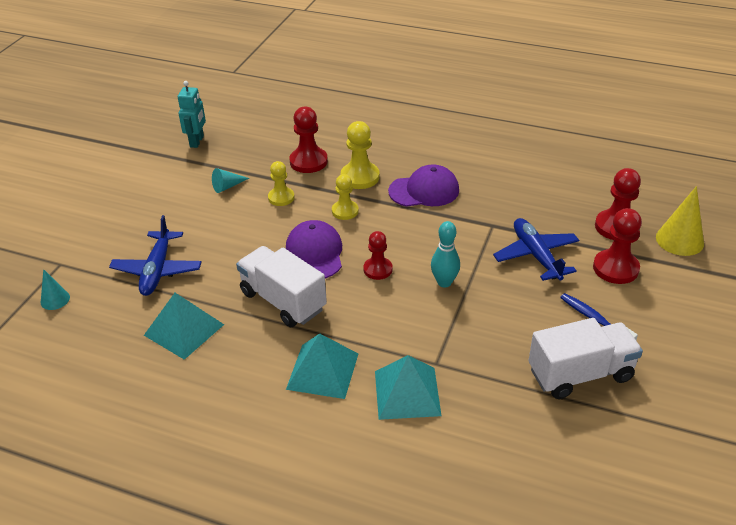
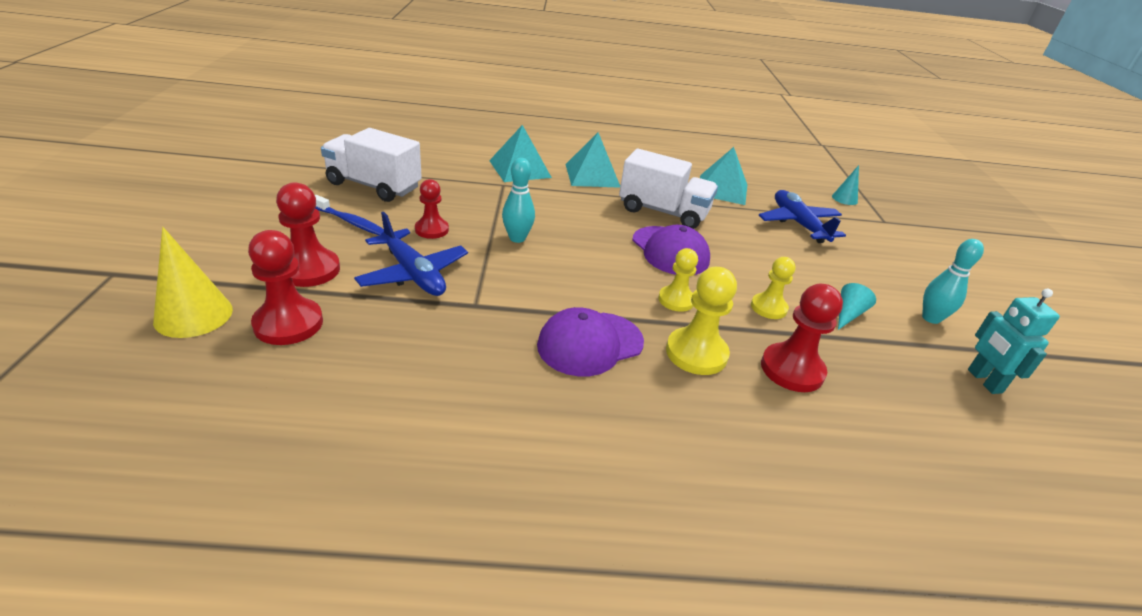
camera: 155 degrees right, 5 degrees down
red pawn [363,231,392,280] -> red pawn moved to [415,179,449,239]
white truck [528,318,643,399] -> white truck turned 60 degrees clockwise [321,128,422,202]
none -> turquoise bowling pin [922,239,984,324]

